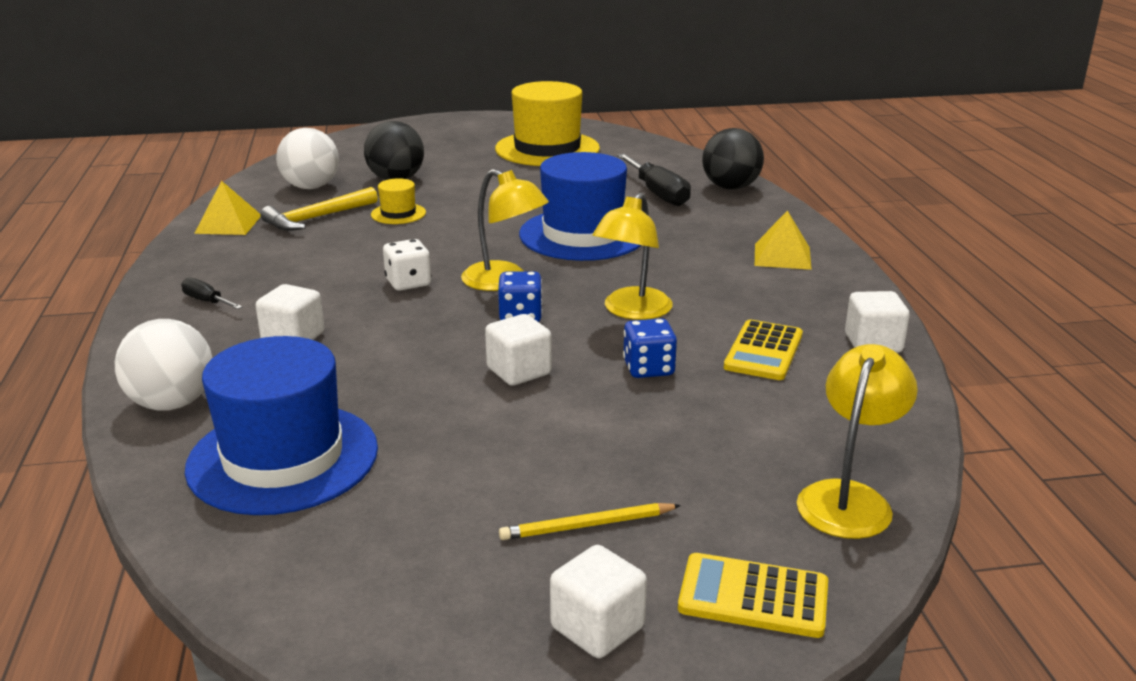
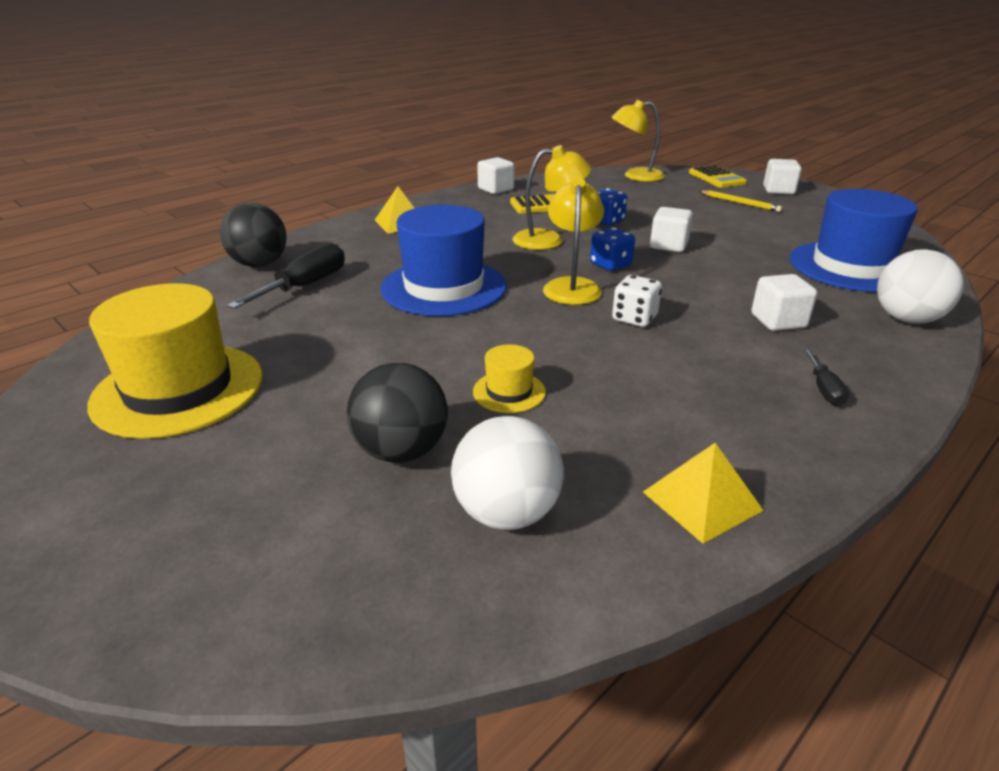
camera: 125 degrees left, 5 degrees up
yellow hammer [260,187,378,231] -> none

